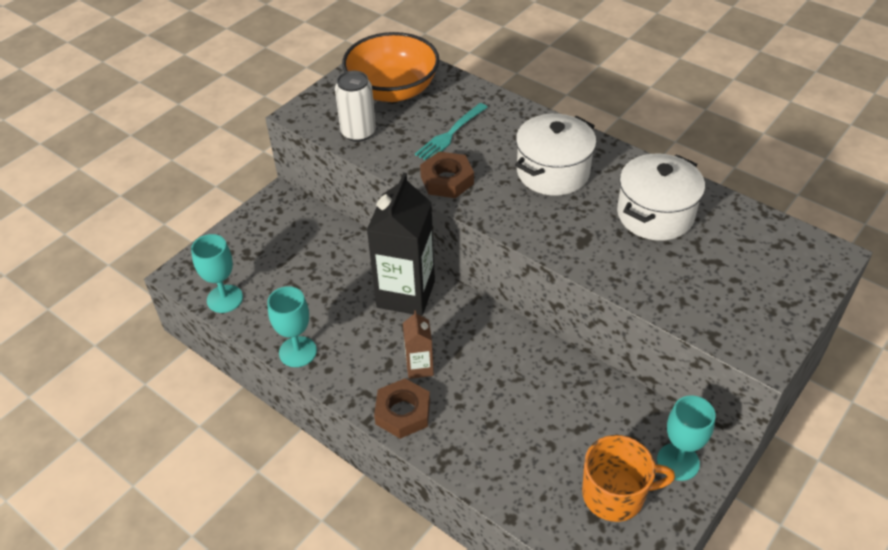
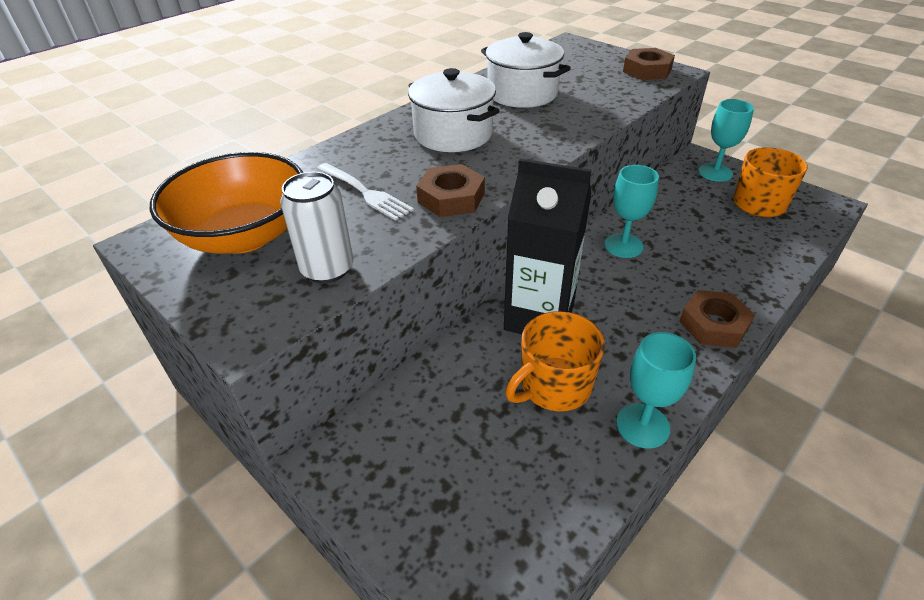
camera: 85 degrees left, 5 degrees down
turquoise goblet [191,234,243,313] -> turquoise goblet moved to [604,165,659,258]
brown carton [403,310,434,379] -> none
turquoise fork [415,103,488,160] -> white fork [317,163,414,221]
none -> orange mug [505,311,605,411]
none -> brown nut [623,48,675,80]

